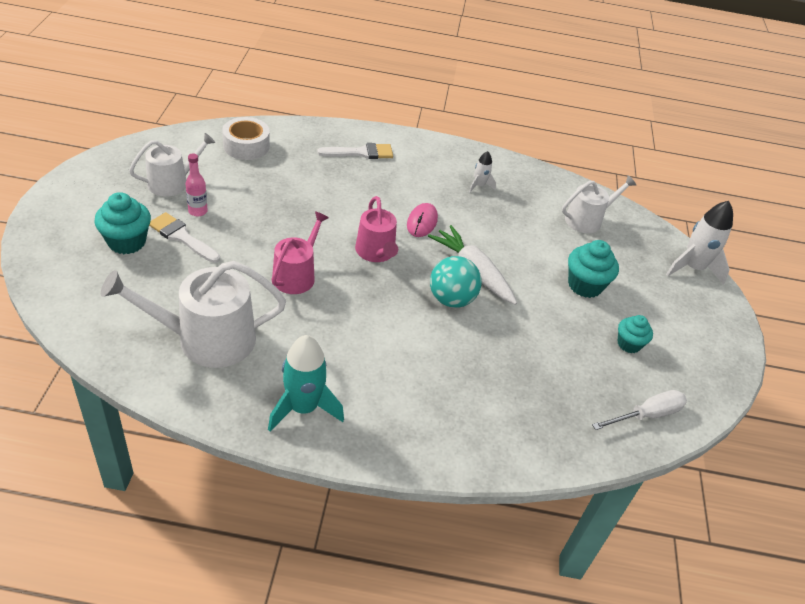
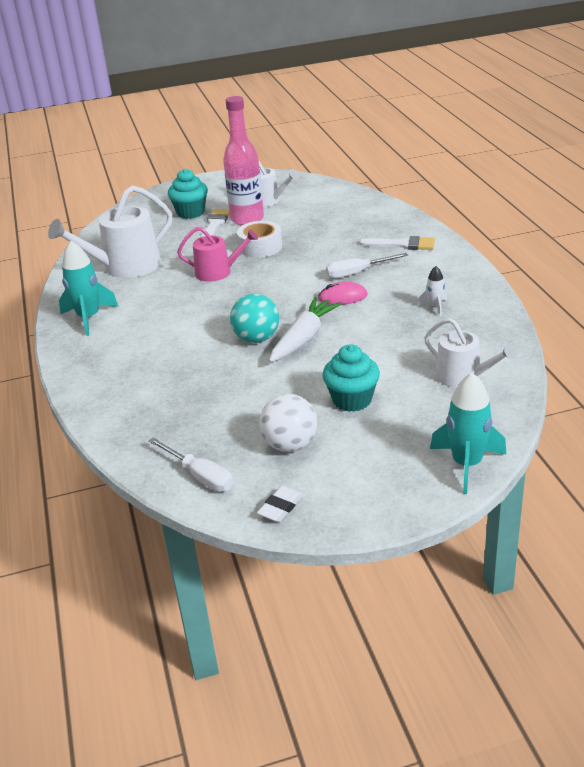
camera: 75 degrees right, 10 degrees down
white watering can [101,261,286,368] -> white watering can turned 90 degrees counterclockwise [48,185,172,278]
pink bottle [186,153,208,217] -> pink bottle [223,96,264,225], size x2.20
white tape [222,117,270,160] -> white tape moved to [237,221,282,258]
white brush [317,143,393,159] -> white brush turned 45 degrees counterclockwise [359,236,435,250]
pink watering can [355,196,398,262] -> none
turquoise cupcake [618,315,653,353] -> white ball [259,394,318,452]
white rocket [666,201,733,285] -> turquoise rocket [430,373,507,494]
none -> white eraser [257,486,303,522]
none -> white screwdriver [326,253,408,278]

